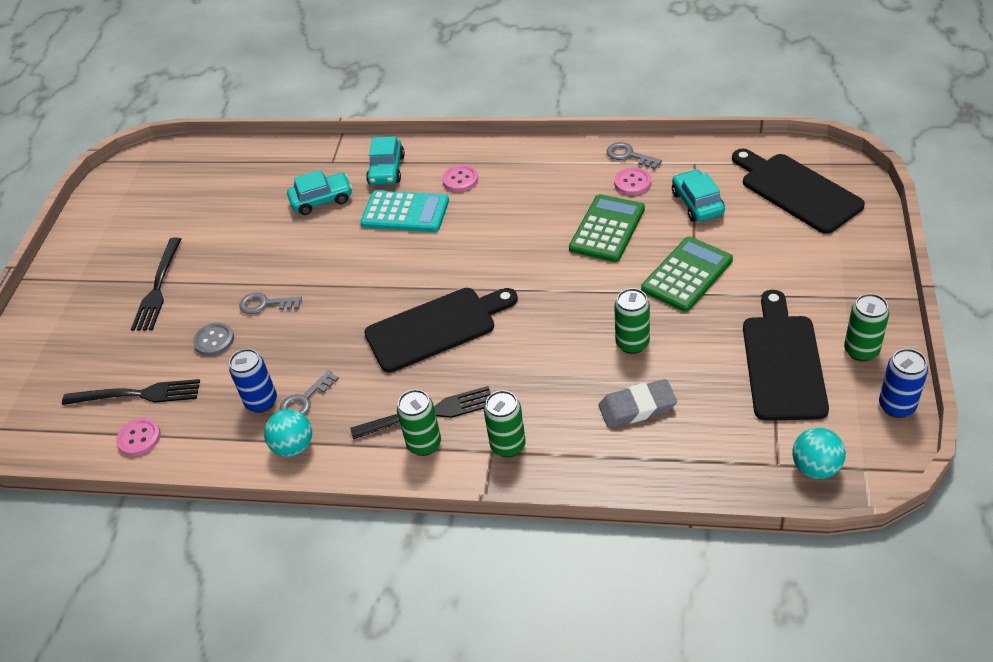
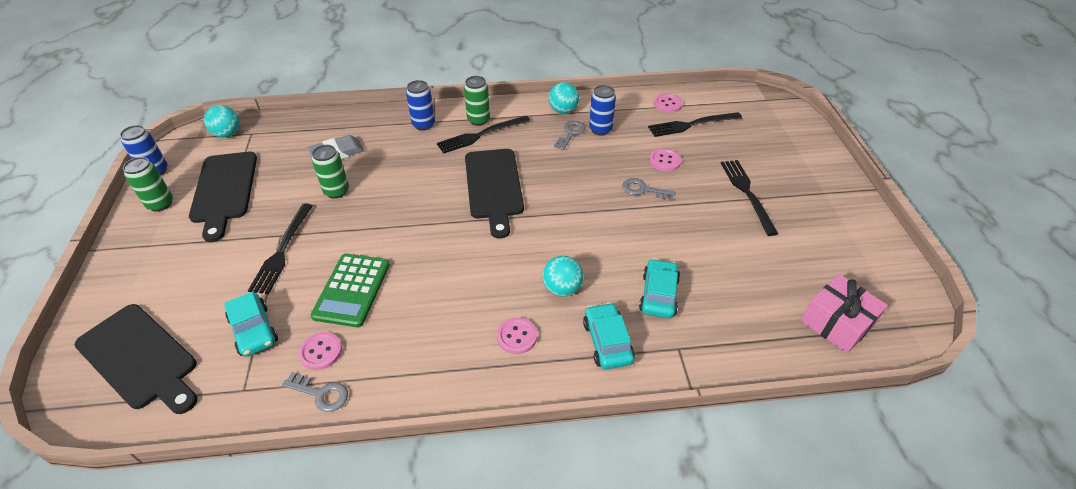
camera: 160 degrees right, 0 degrees up
grey button [193,323,234,356] -> pink button [650,148,681,172]
grey key [239,292,302,314] -> grey key turned 150 degrees counterclockwise [623,178,676,201]
turquoise car [287,170,352,215] -> turquoise car turned 135 degrees clockwise [639,259,680,318]
turquoise calculator [360,190,449,232] -> turquoise ball [543,256,584,297]
black cutting board [364,288,518,373] -> black cutting board turned 60 degrees counterclockwise [465,149,524,239]
green can [484,390,526,458] -> blue can [406,80,435,131]
green calculator [641,236,733,312] -> black fork [248,203,313,294]
none -> pink gift [800,274,888,354]

